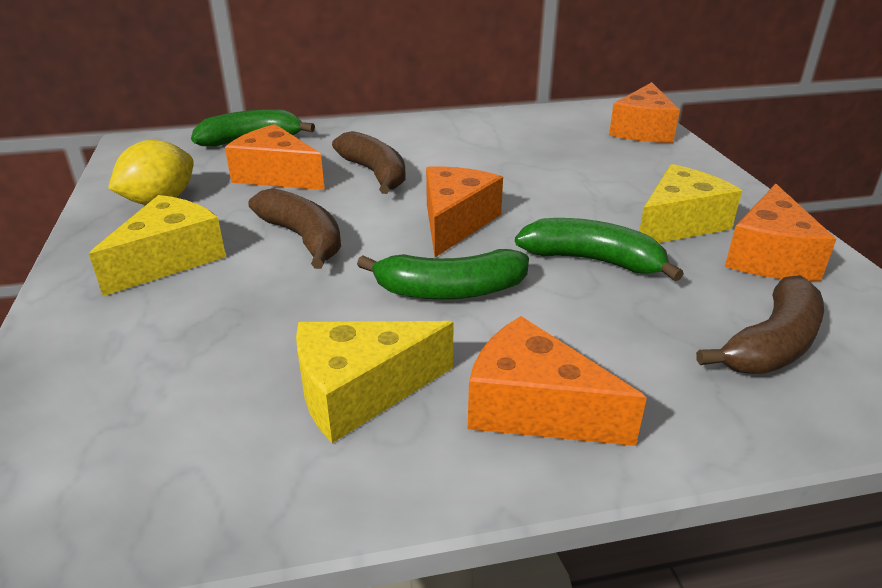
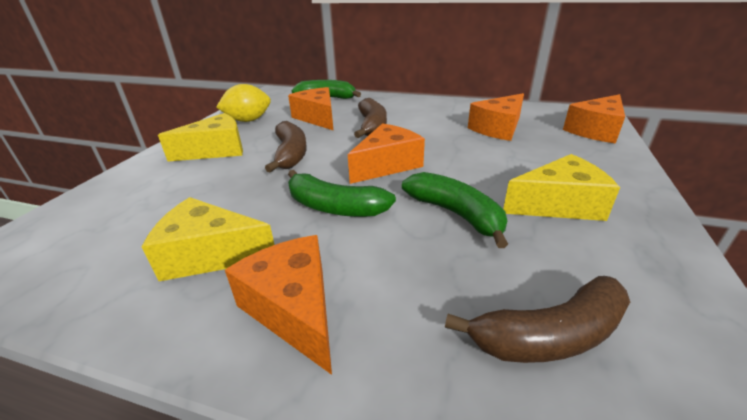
camera: 30 degrees right, 0 degrees up
orange cheese [725,184,836,281] -> orange cheese moved to [468,93,524,141]

